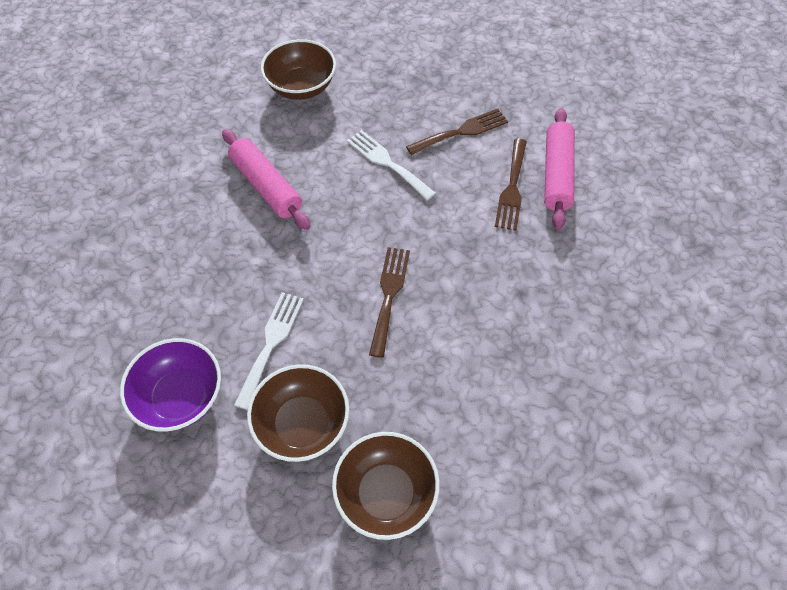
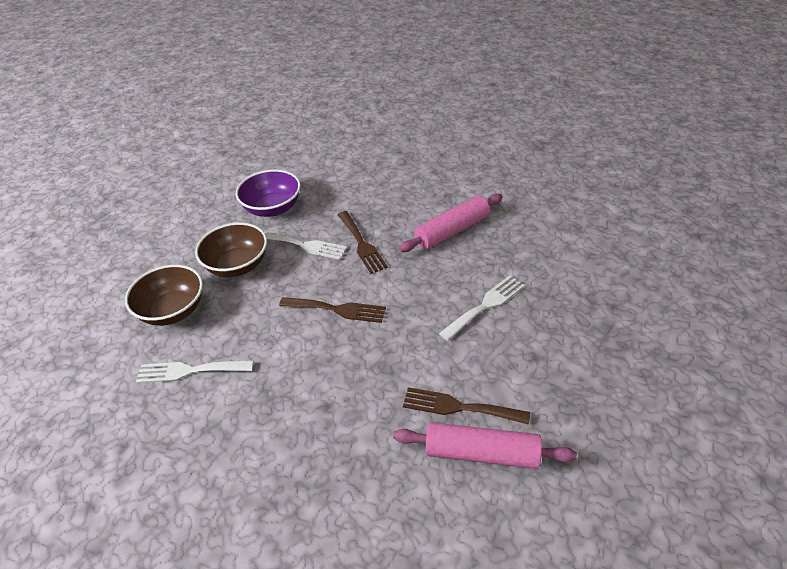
camera: 95 degrees right, 15 degrees down
brown bowl [261,39,336,100] -> none
brown fork [406,109,508,155] -> brown fork moved to [337,211,388,274]
none -> white fork [136,360,254,383]

